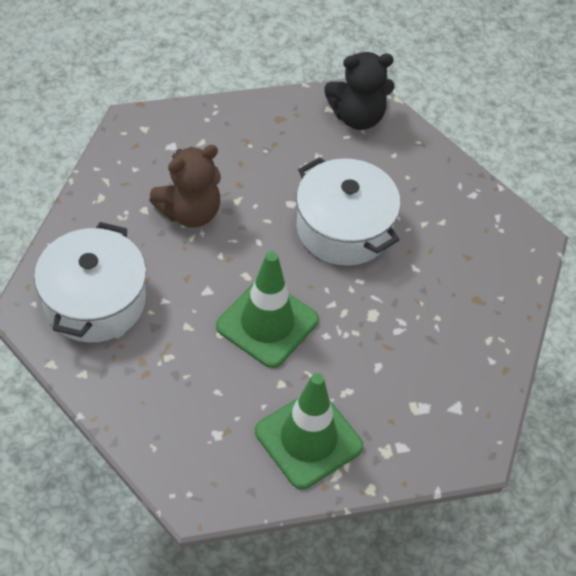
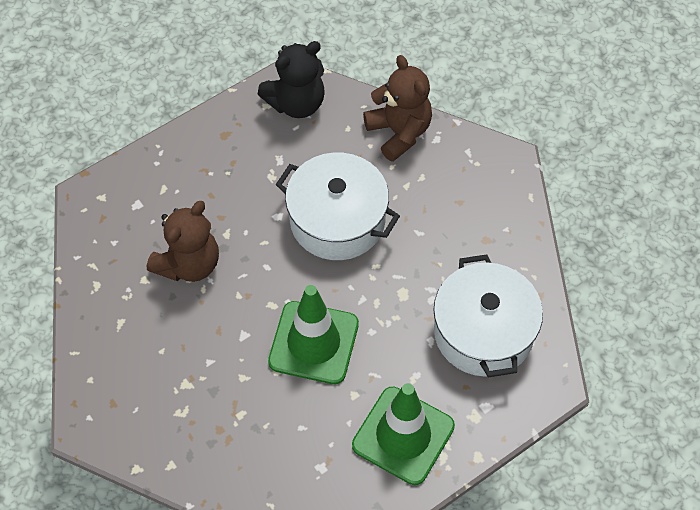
camera: 20 degrees left, 5 degrees up
white pot [34,222,146,342] -> white pot moved to [434,254,543,377]
none -> brown teddy bear [363,55,432,162]

